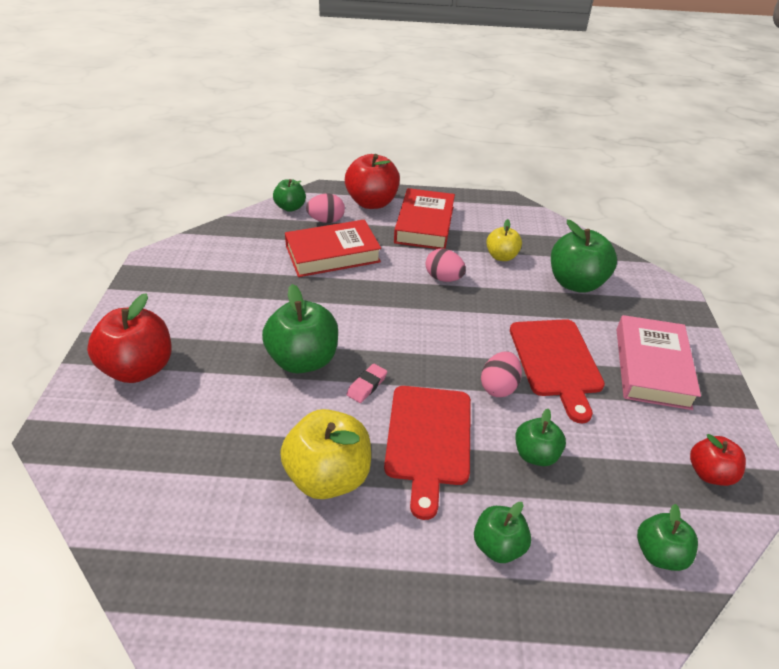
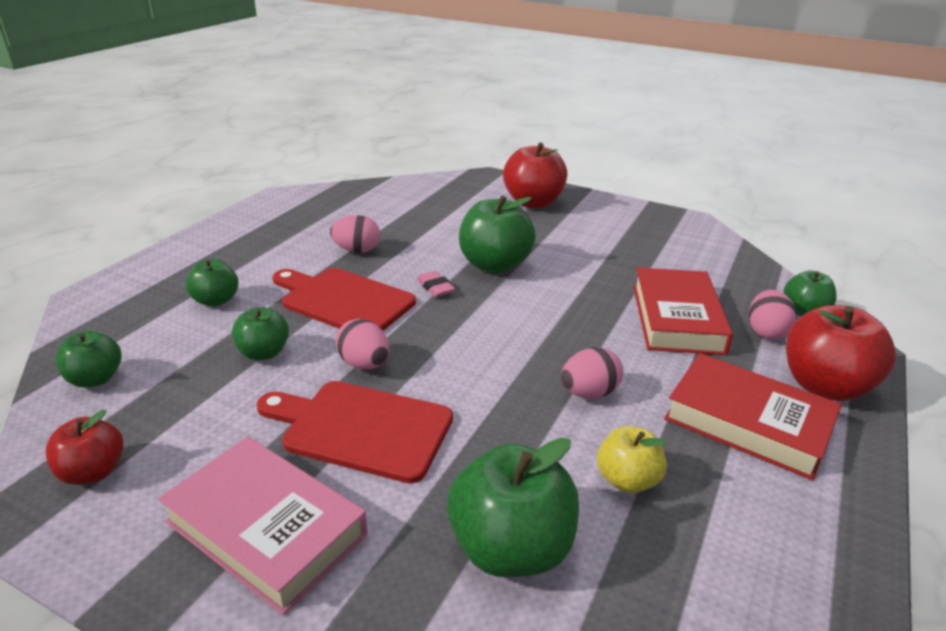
camera: 115 degrees right, 10 degrees down
yellow apple [280,409,371,499] -> pink egg [330,215,380,253]

